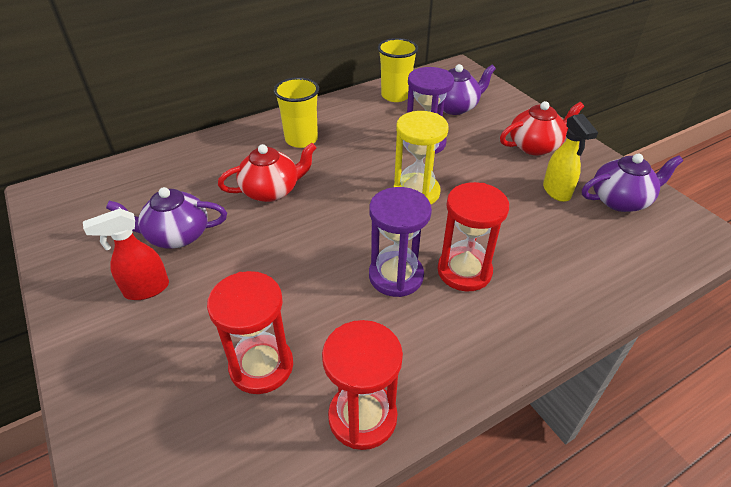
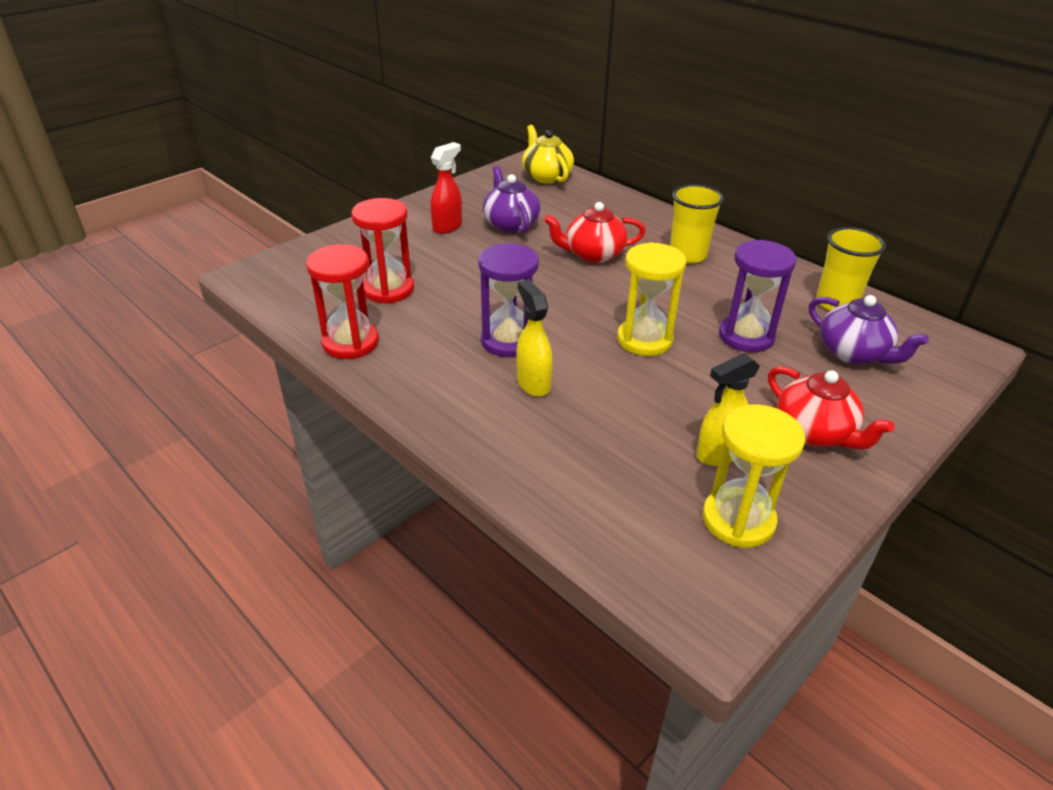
camera: 75 degrees right, 5 degrees down
red spray bottle [83,208,169,300] -> red spray bottle turned 75 degrees clockwise [431,142,462,234]
red teapot [218,143,317,202] -> red teapot turned 120 degrees clockwise [544,202,646,263]
red hourglass [437,182,509,292] -> yellow spray bottle [516,279,553,397]
purple teapot [582,154,683,212] -> yellow hourglass [703,404,805,548]
none -> yellow teapot [522,125,574,184]

